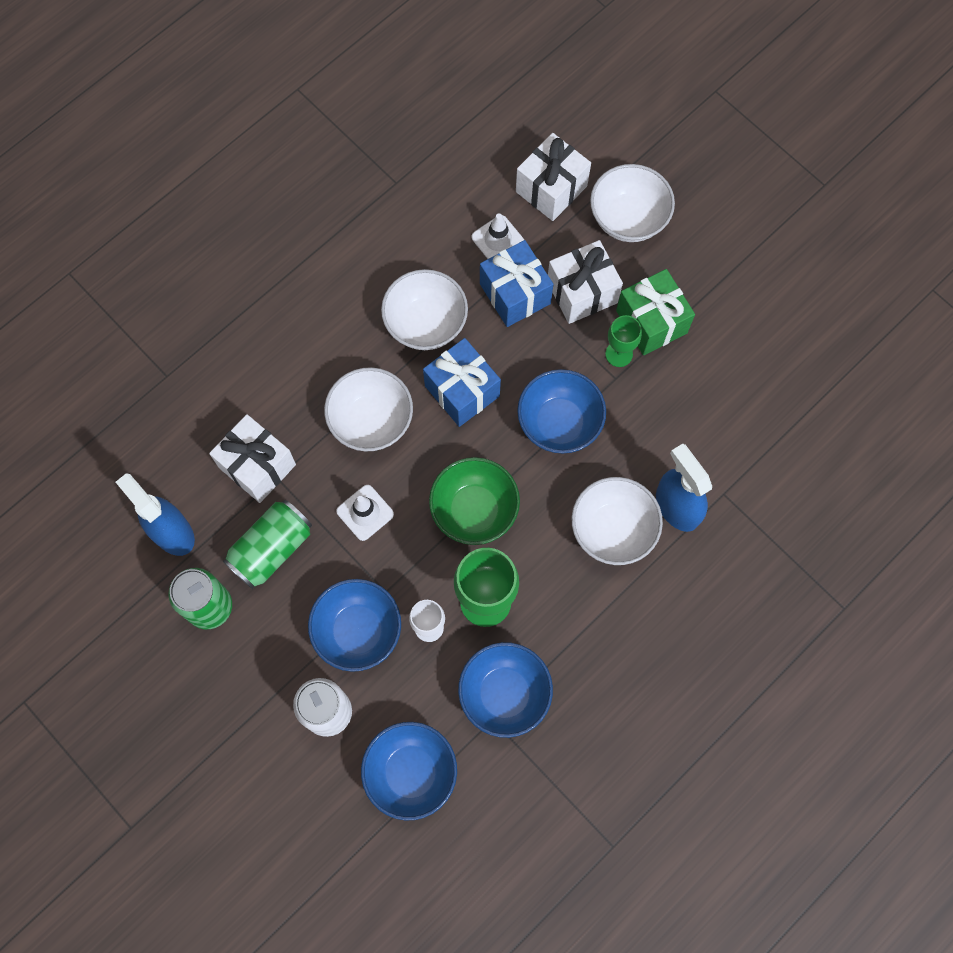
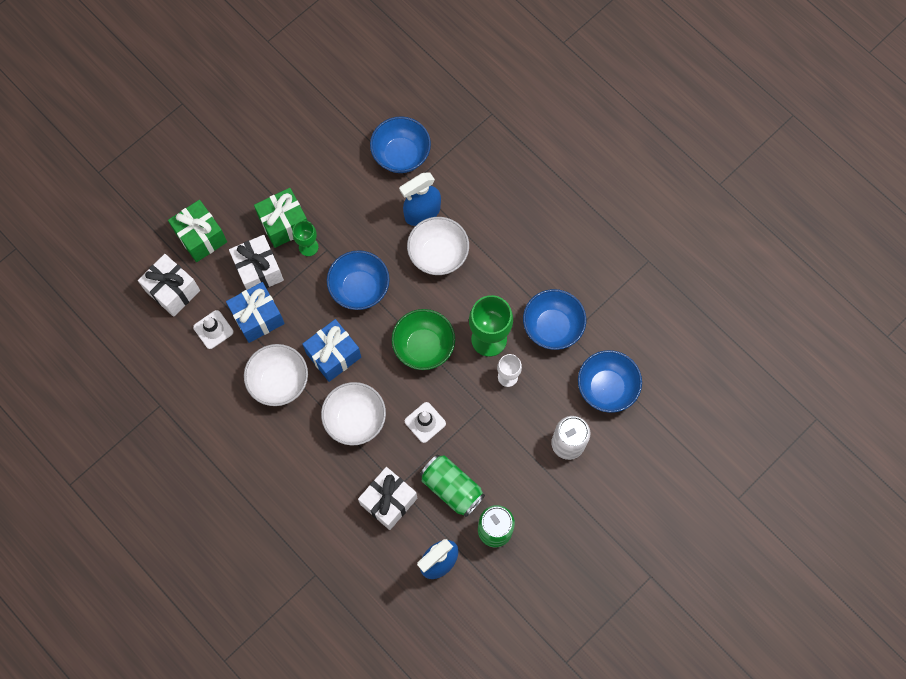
camera: 90 degrees left, 0 degrees up
blue bowl [308,579,401,672] -> blue bowl moved to [370,116,431,173]
white bowl [590,164,675,242] -> green gift [168,200,227,262]

